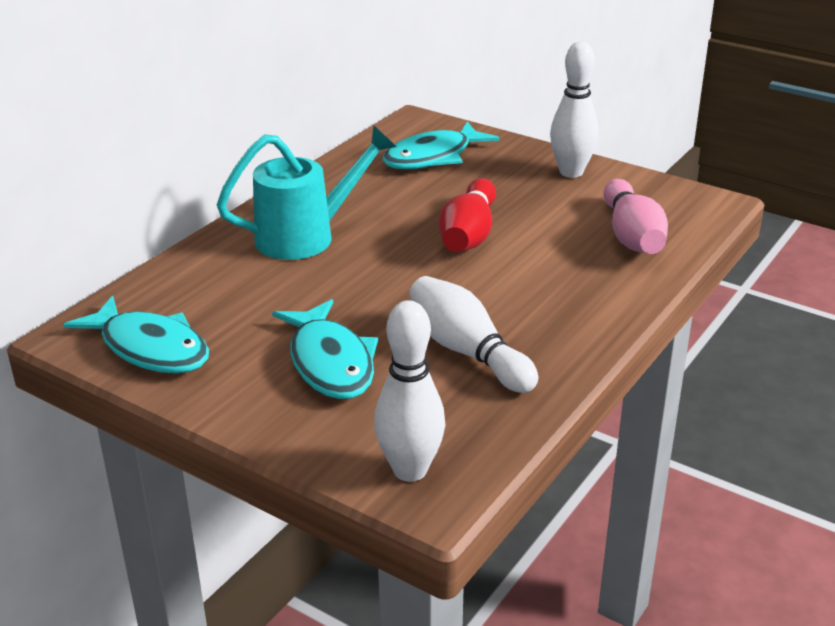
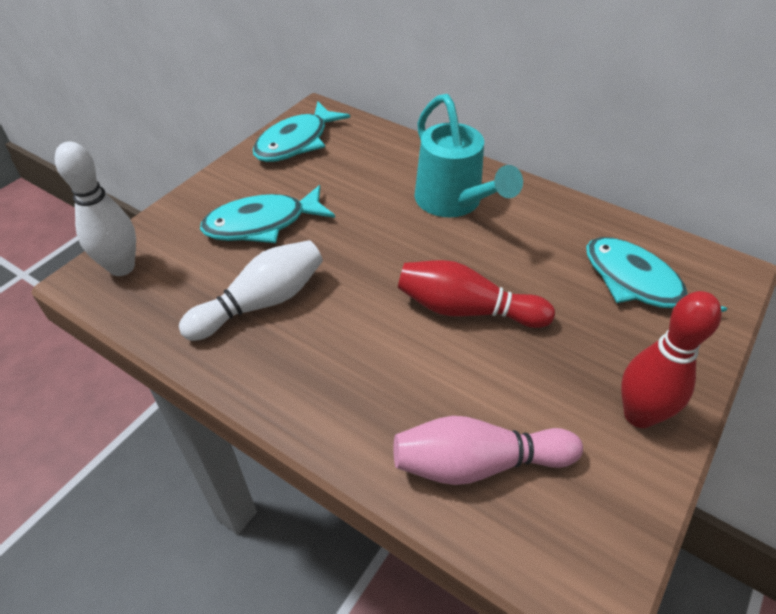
camera: 90 degrees right, 15 degrees up
white bowling pin [550,42,599,178] -> red bowling pin [621,291,722,428]

